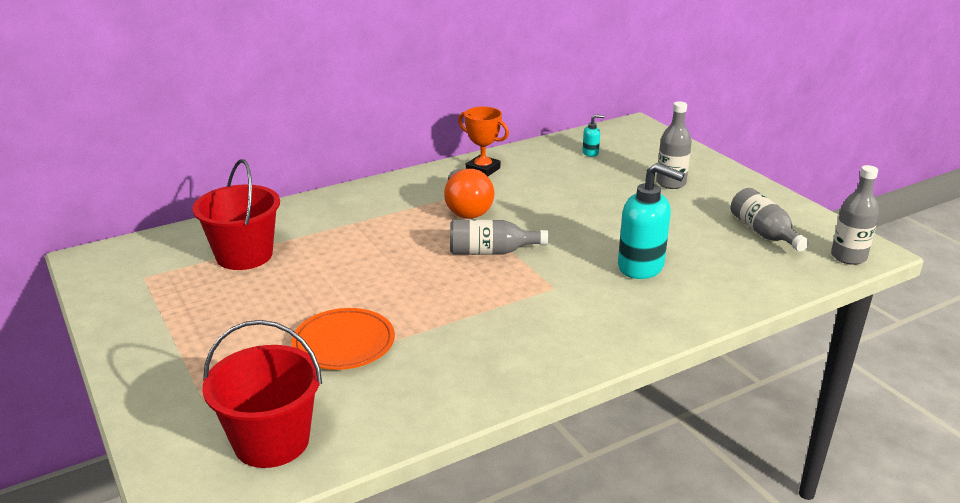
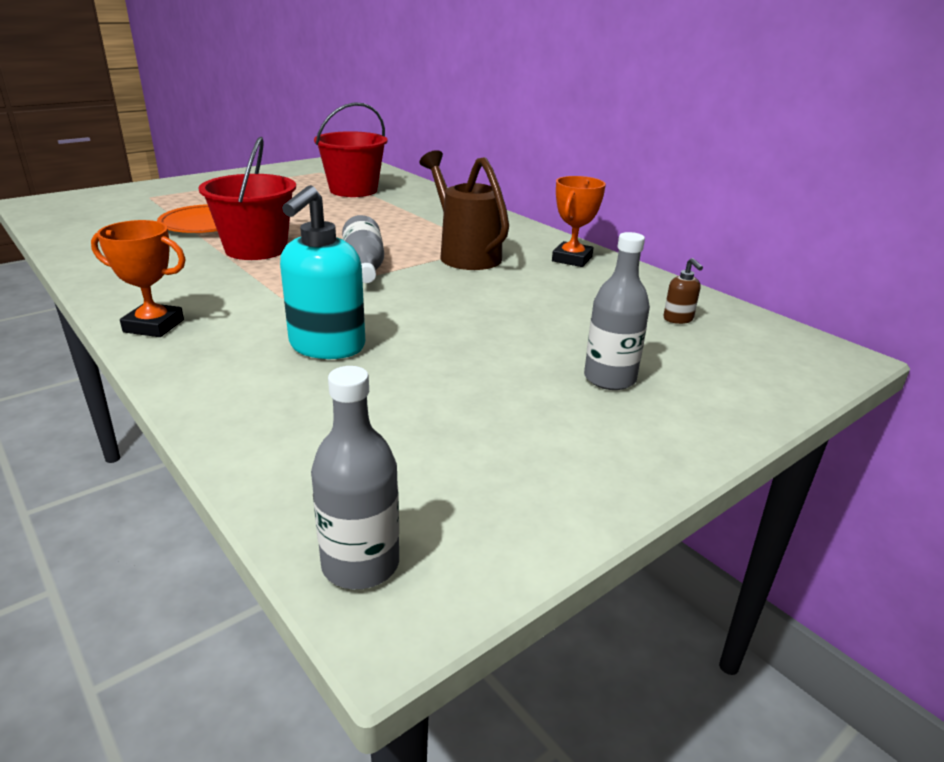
camera: 80 degrees right, 0 degrees up
red bucket [203,320,322,468] -> red bucket moved to [199,137,296,260]
orange light bulb [444,169,494,219] -> brown watering can [420,150,509,270]
turquoise soap dispenser [582,114,604,157] -> brown soap dispenser [663,258,703,324]
grey bottle [731,188,809,252] -> none
none -> orange trophy [91,220,186,337]

